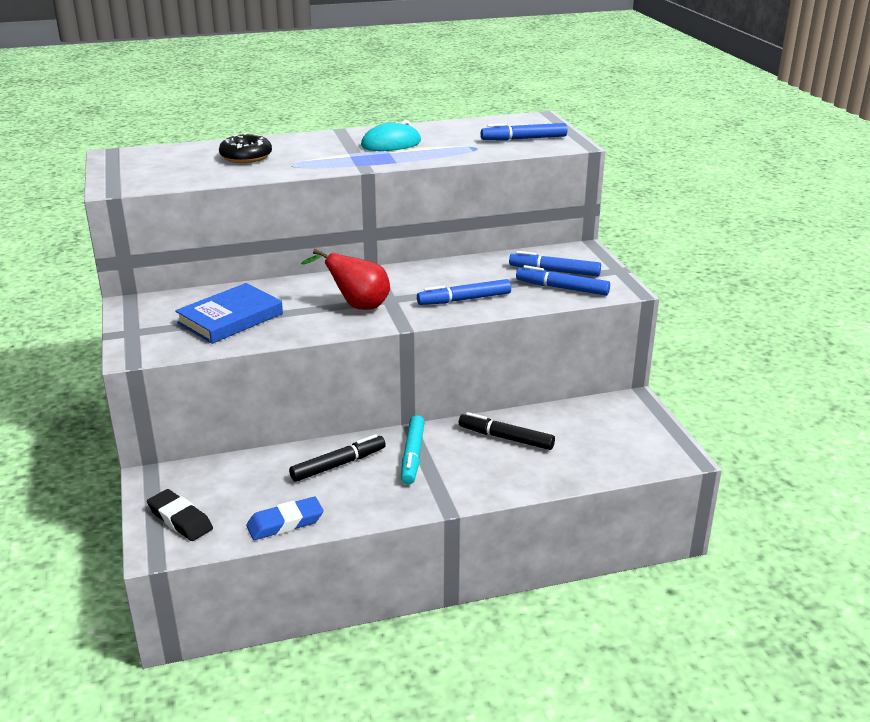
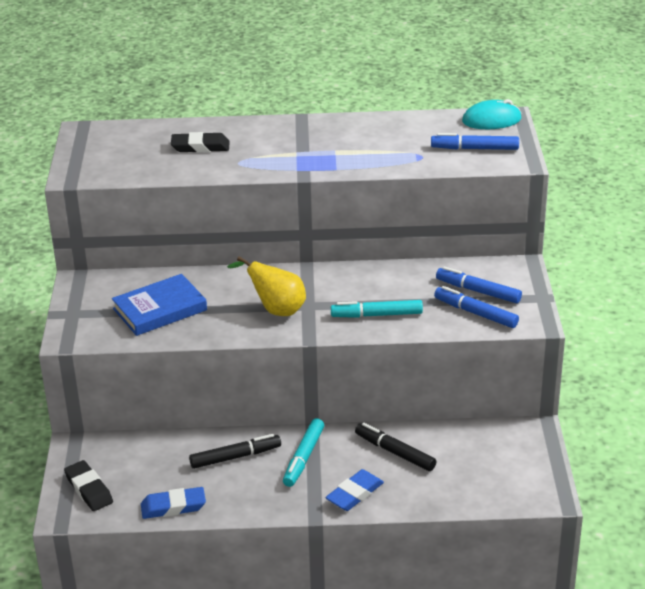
camera: 15 degrees right, 5 degrees up
black donut [219,133,272,163] -> black eraser [171,132,230,153]
red pear [301,249,390,310] -> yellow pear [227,256,306,316]
turquoise mouse [361,120,421,151] -> turquoise mouse moved to [462,99,522,129]
blue marker [417,279,511,305] -> turquoise marker [331,300,423,318]
none -> blue eraser [325,469,384,511]

